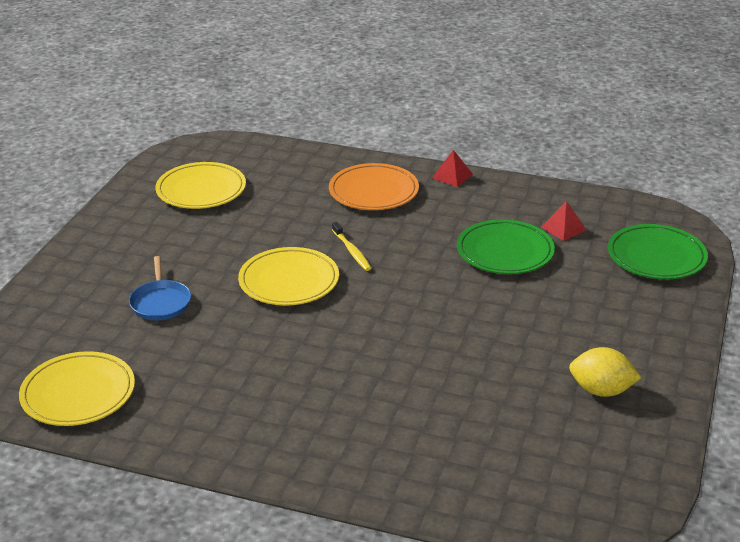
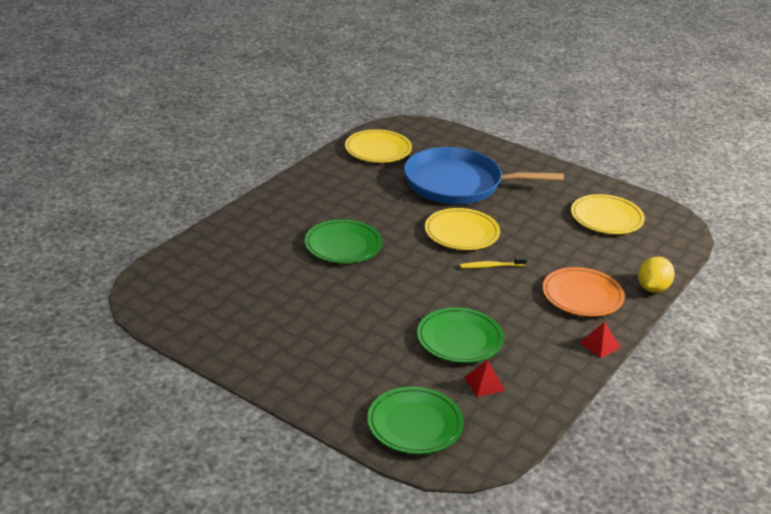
camera: 105 degrees right, 0 degrees up
blue pan [129,256,191,320] -> blue pan [404,147,564,204], size x2.33
yellow lemon [569,347,641,397] -> yellow lemon moved to [638,257,675,293]
none -> green plate [305,219,382,263]

